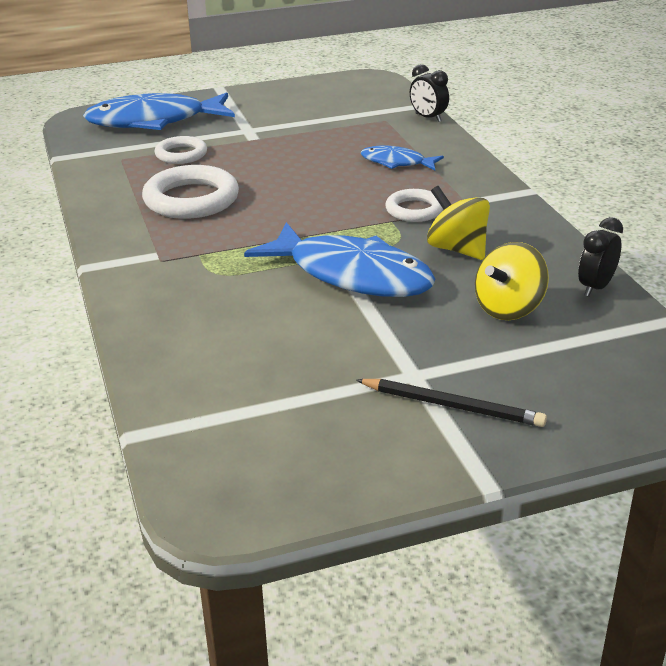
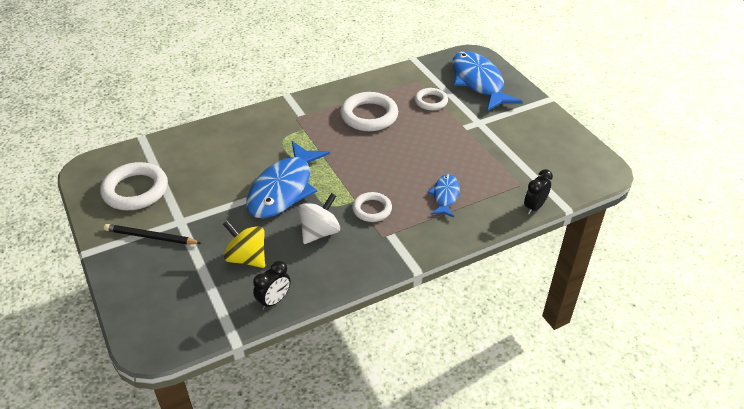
camera: 80 degrees right, 10 degrees up
black pencil [356,379,547,427] -> black pencil turned 90 degrees clockwise [104,224,201,244]
yellow spinning top [427,186,490,260] -> white spinning top [298,193,340,244]
black clock [578,217,623,297] -> black clock turned 105 degrees clockwise [253,261,291,310]
none -> white ring [100,162,168,210]

